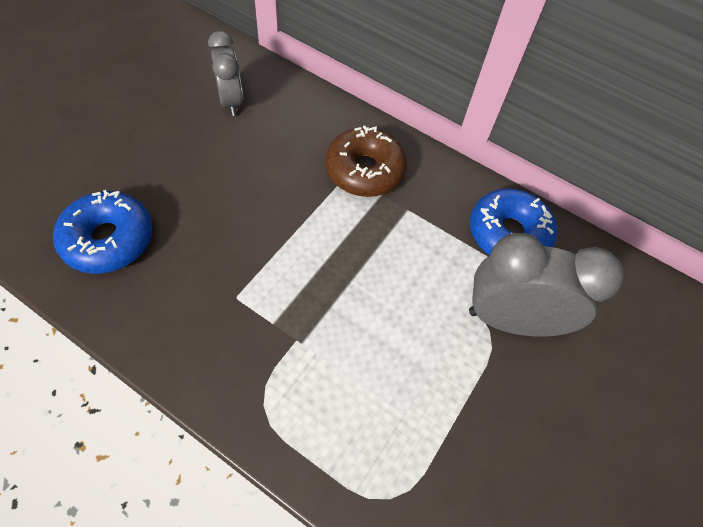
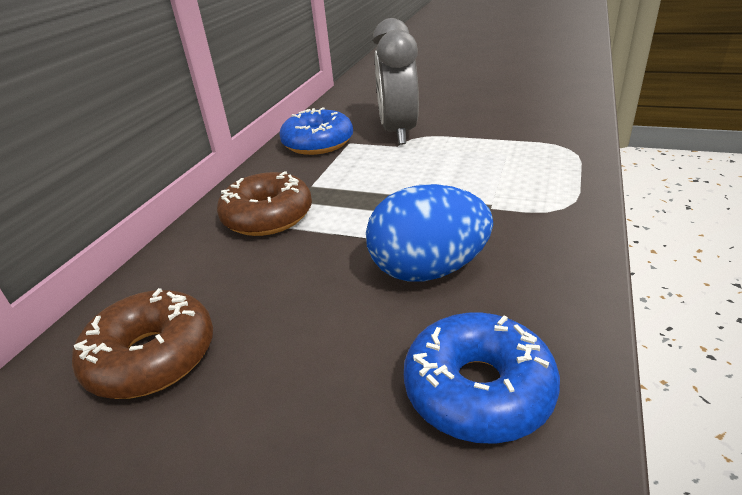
camera: 95 degrees left, 25 degrees down
grey clock [208,31,243,116] -> brown donut [72,288,213,399]
none -> blue egg [366,184,493,282]

